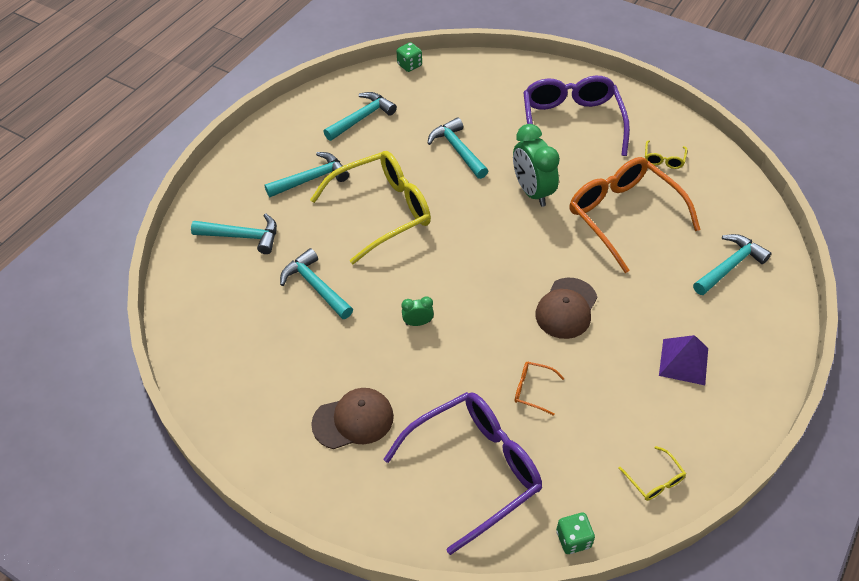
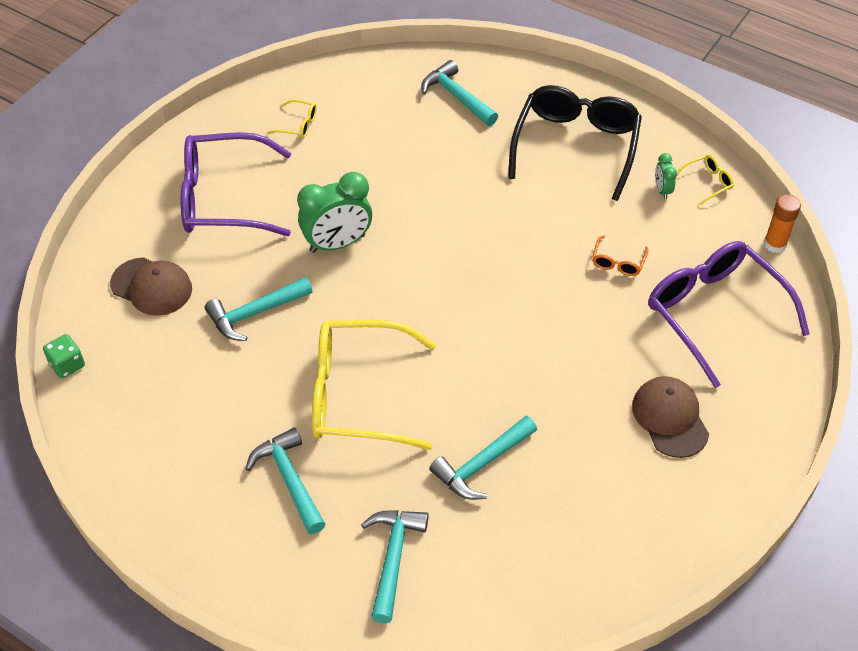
camera: 90 degrees left, 0 degrees up
yellow glasses [310,151,431,264] -> yellow glasses turned 60 degrees counterclockwise [312,320,436,450]
turquoise hammer [323,92,397,141] -> none
green clock [402,297,434,326] -> green clock moved to [655,153,677,199]
brown cap [535,278,597,339] -> brown cap moved to [110,257,192,316]
green dice [556,513,595,554] -> orange glue stick [764,194,801,253]
orange glasses [570,157,701,273] -> none
purple pyramid [659,335,708,385] -> black glasses [508,85,642,201]

